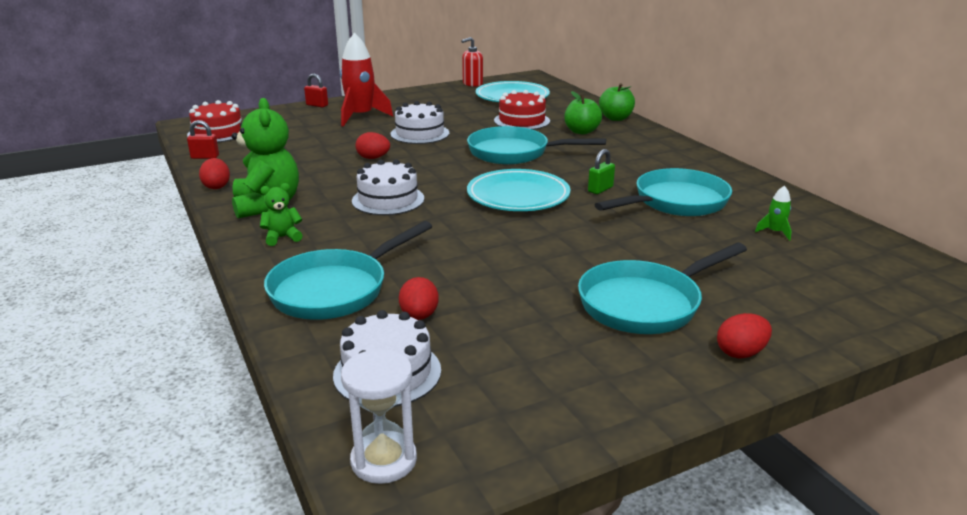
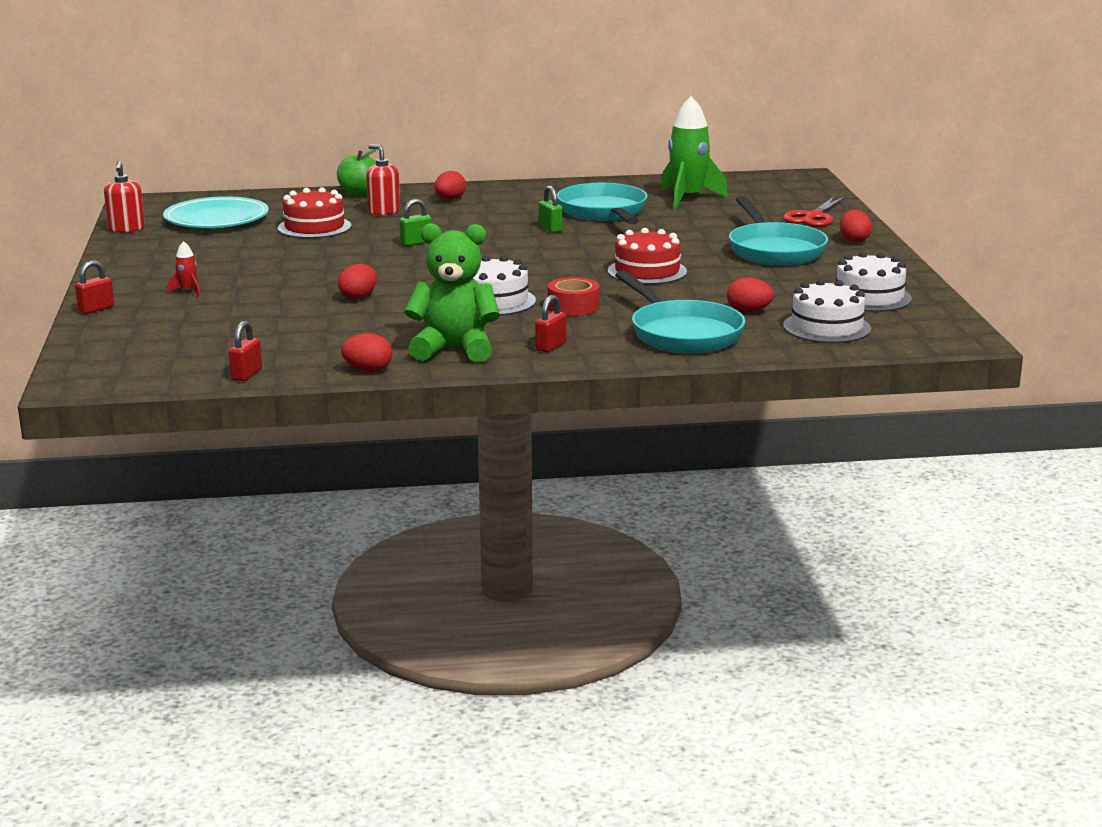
camera: 70 degrees left, 5 degrees down
red cake [187,100,242,143] -> red cake moved to [608,228,687,285]
green teddy bear [260,183,303,246] -> red padlock [535,295,567,352]
red rocket [340,33,393,127] -> red rocket [167,241,200,296], size x0.43
white hourglass [341,349,417,484] -> none
white cake [391,101,449,144] -> white cake moved to [836,252,912,312]
turquoise pan [467,126,606,164] -> green padlock [399,199,432,246]
turquoise plate [467,169,570,211] -> none
green apple [564,91,602,134] -> red soap dispenser [366,144,400,215]
green rocket [755,185,792,241] -> green rocket [661,96,728,210], size x2.32
none -> red egg [434,171,466,200]
none -> red tape [548,277,600,316]
none -> red scissors [783,196,846,227]

